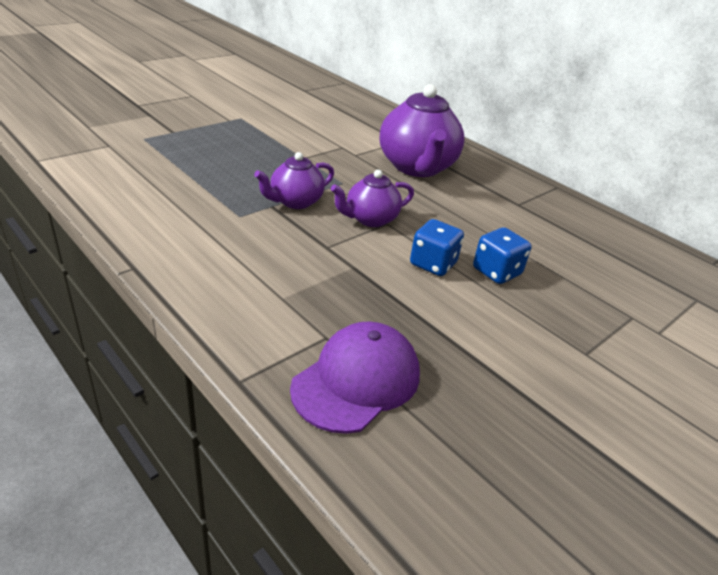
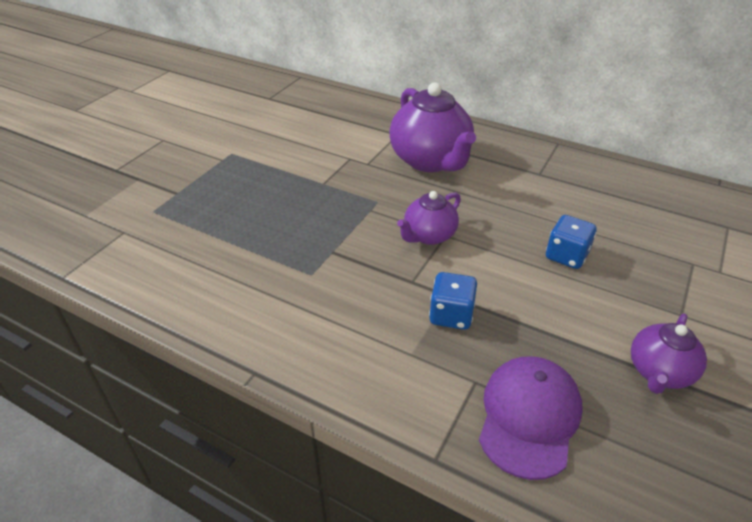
camera: 15 degrees left, 5 degrees up
purple teapot [254,152,334,209] -> purple teapot moved to [631,314,707,394]
blue dice [410,219,464,276] -> blue dice moved to [429,272,478,330]

